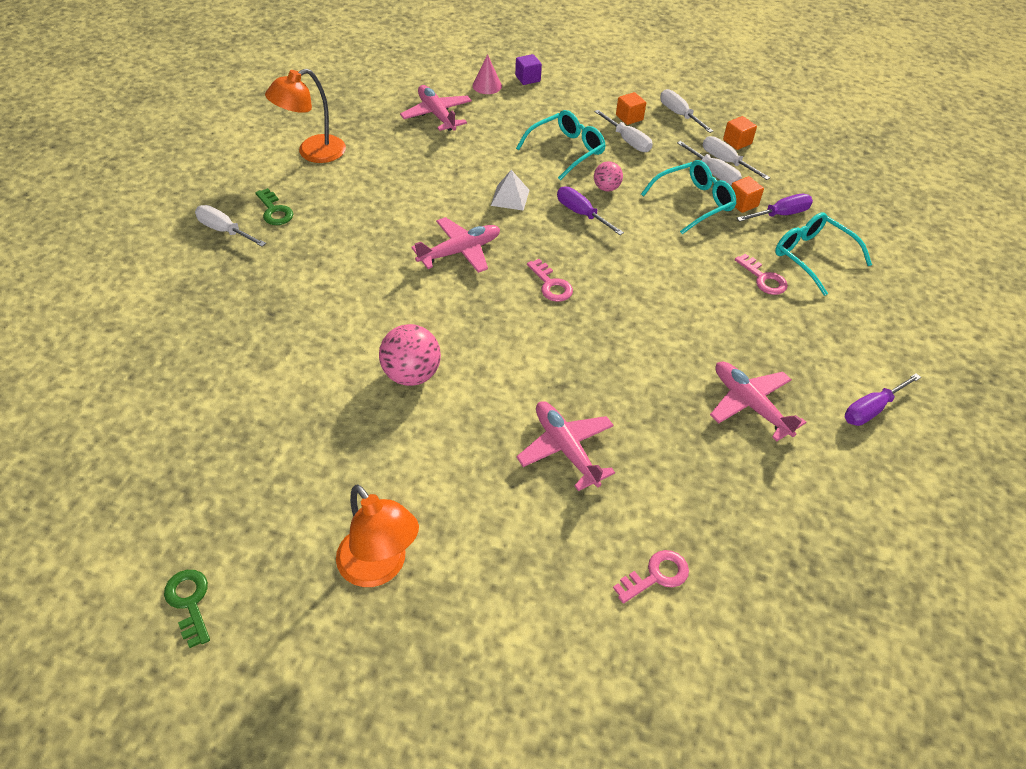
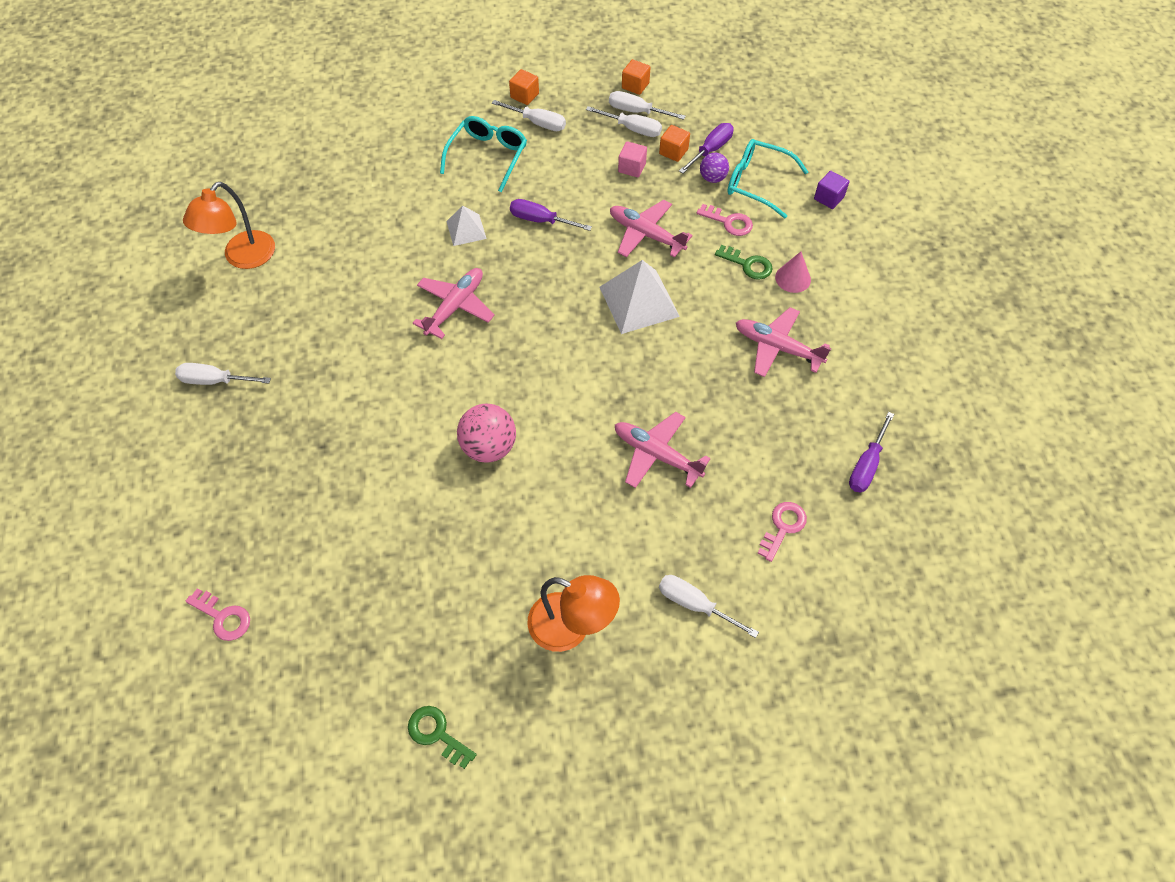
camera: 25 degrees left, 10 degrees up
green key [255,188,293,225] -> green key moved to [715,245,773,280]
pink plane [400,85,472,131] -> pink plane moved to [610,200,693,258]
pink cone [473,54,502,94] -> pink cone moved to [775,252,811,293]
purple cube [515,54,542,85] -> purple cube moved to [814,171,849,209]
pink key [527,259,573,302] -> pink key moved to [185,588,250,641]
pink ball [594,161,623,191] -> none
turquoise glasses [641,160,736,234] -> pink cube [618,141,647,178]
white screwdriver [660,89,713,133] -> white screwdriver moved to [659,575,759,638]
purple screwdriver [845,373,921,426] -> purple screwdriver moved to [849,412,894,493]
none -> white pyramid [599,260,680,334]
none -> purple ball [700,153,729,183]

